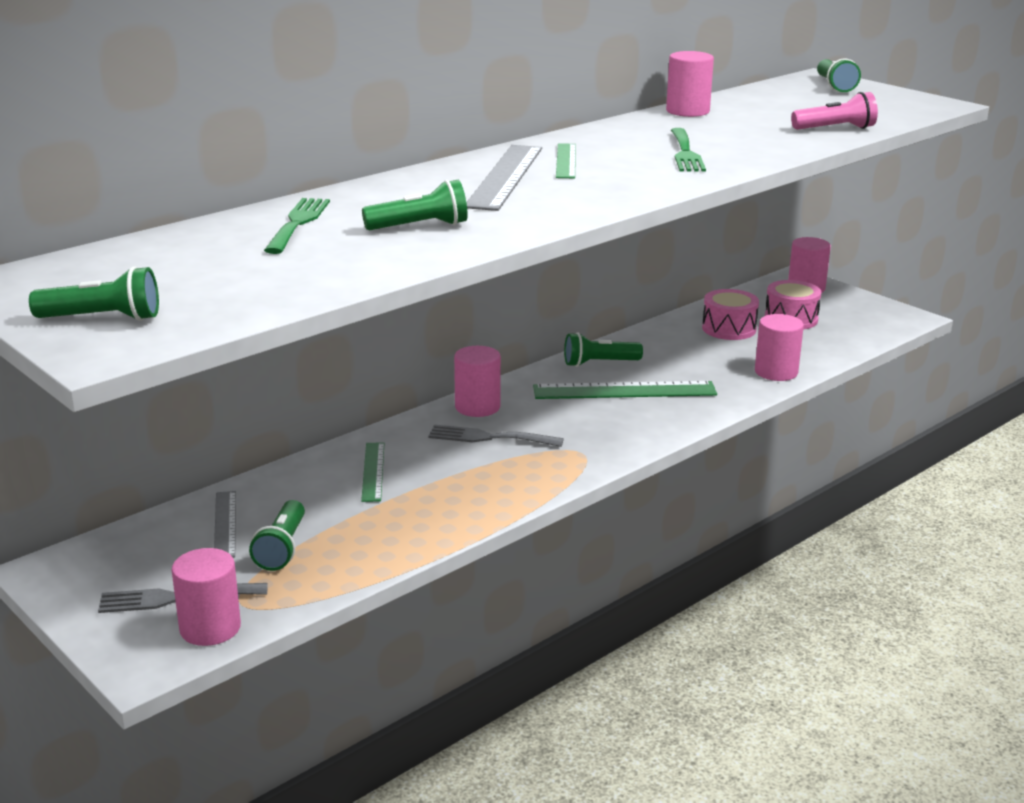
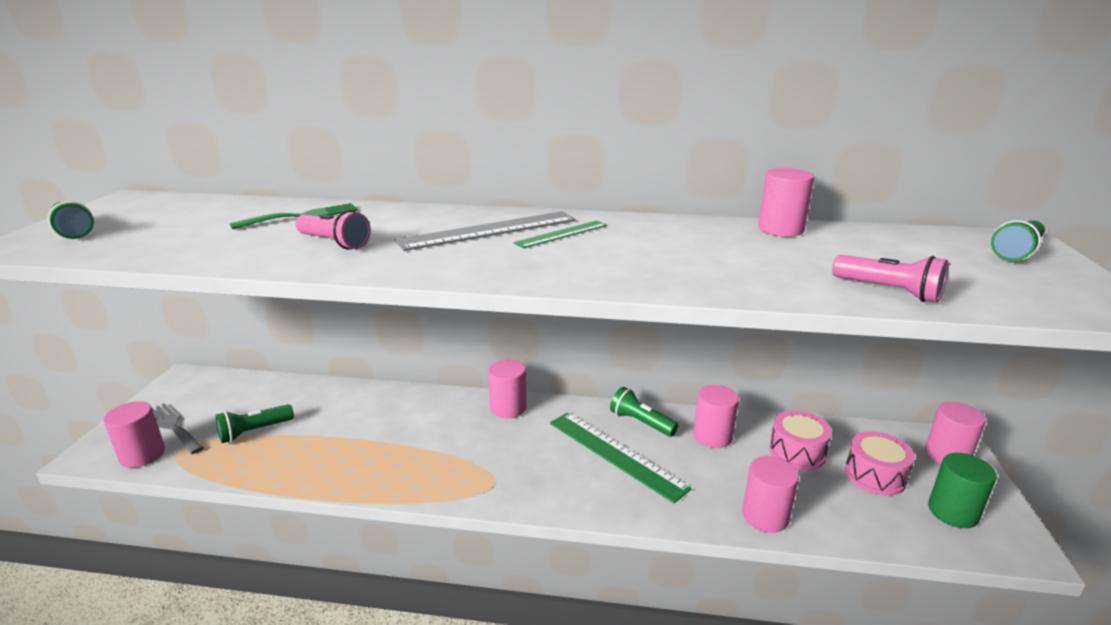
camera: 50 degrees right, 0 degrees up
grey ruler [214,491,236,558] -> none
green ruler [361,442,384,502] -> none
green flashlight [362,180,468,230] -> pink flashlight [295,210,371,249]
grey fork [428,425,564,447] -> none
green fork [671,128,706,172] -> none
none -> pink cylinder [693,385,739,448]
none -> green cylinder [928,453,997,528]

